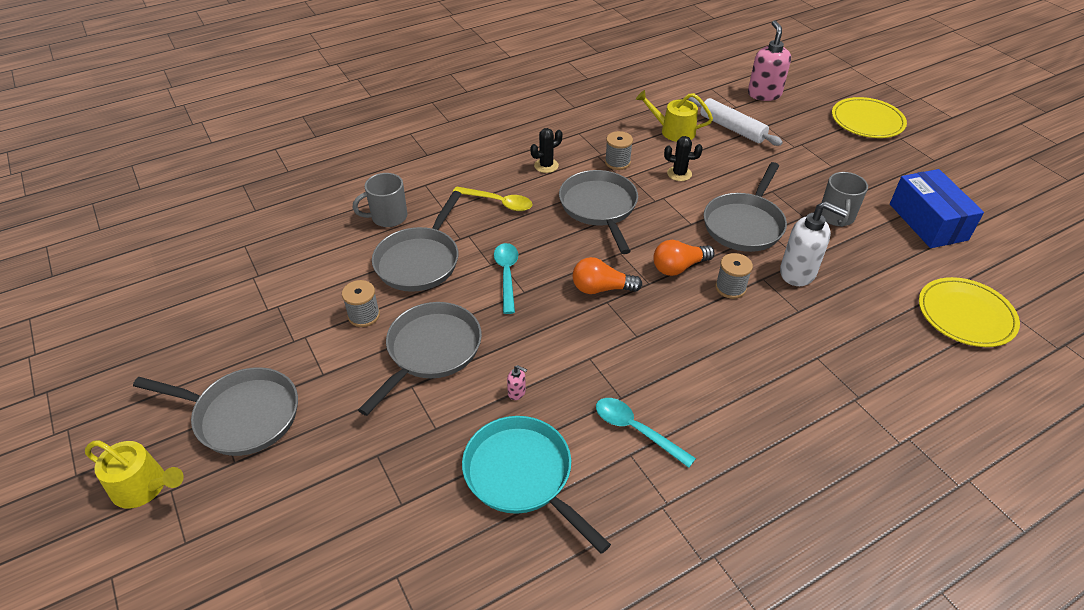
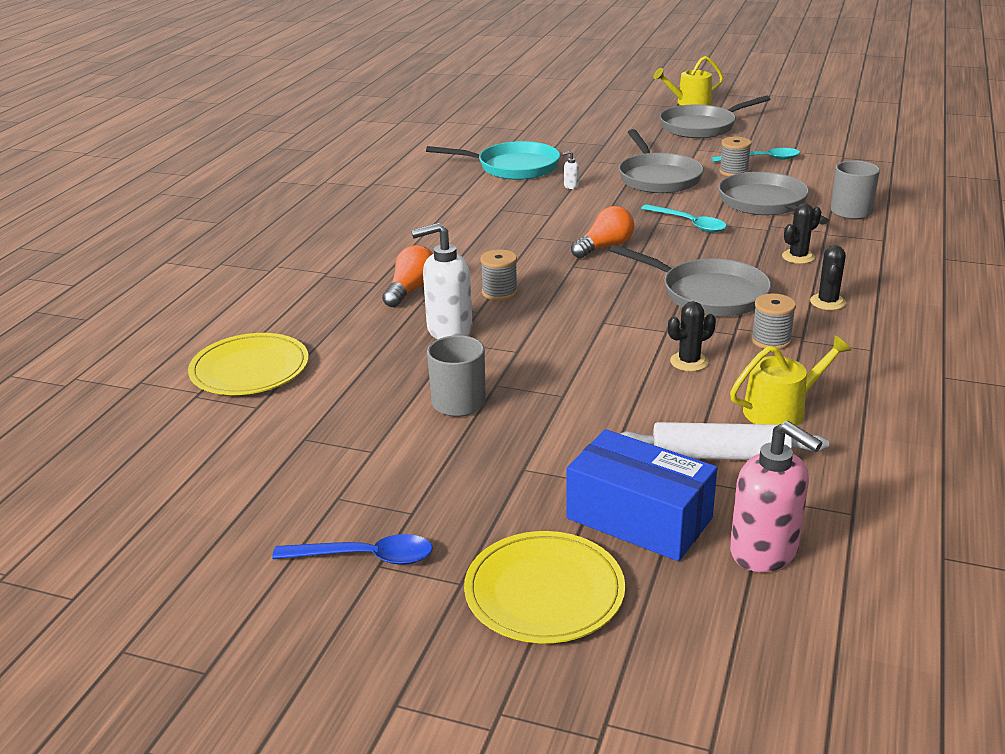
camera: 140 degrees right, 15 degrees down
yellow spoon [453,186,533,211] -> black cactus [782,203,821,264]
pink soap dispenser [507,365,527,400] -> white soap dispenser [562,151,579,189]
turquoise spoon [596,398,696,468] -> turquoise spoon moved to [712,148,800,162]
orange light bulb [653,240,715,276] -> orange light bulb moved to [382,245,433,307]
grey pan [704,162,787,252] -> none
blue box [890,169,984,248] -> blue box moved to [566,429,717,561]
none -> blue spoon [272,534,433,565]

